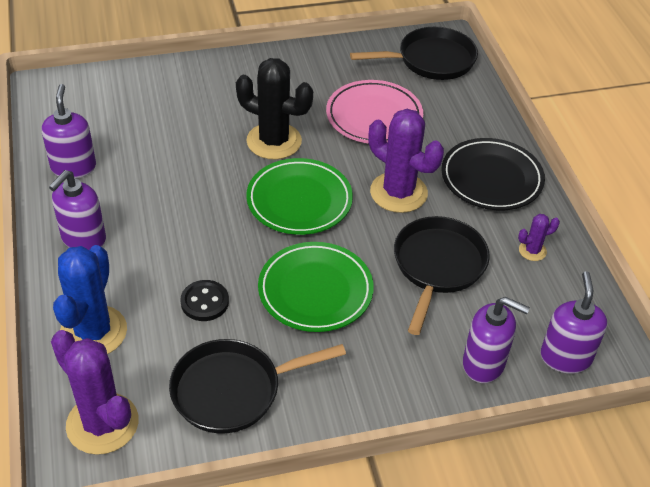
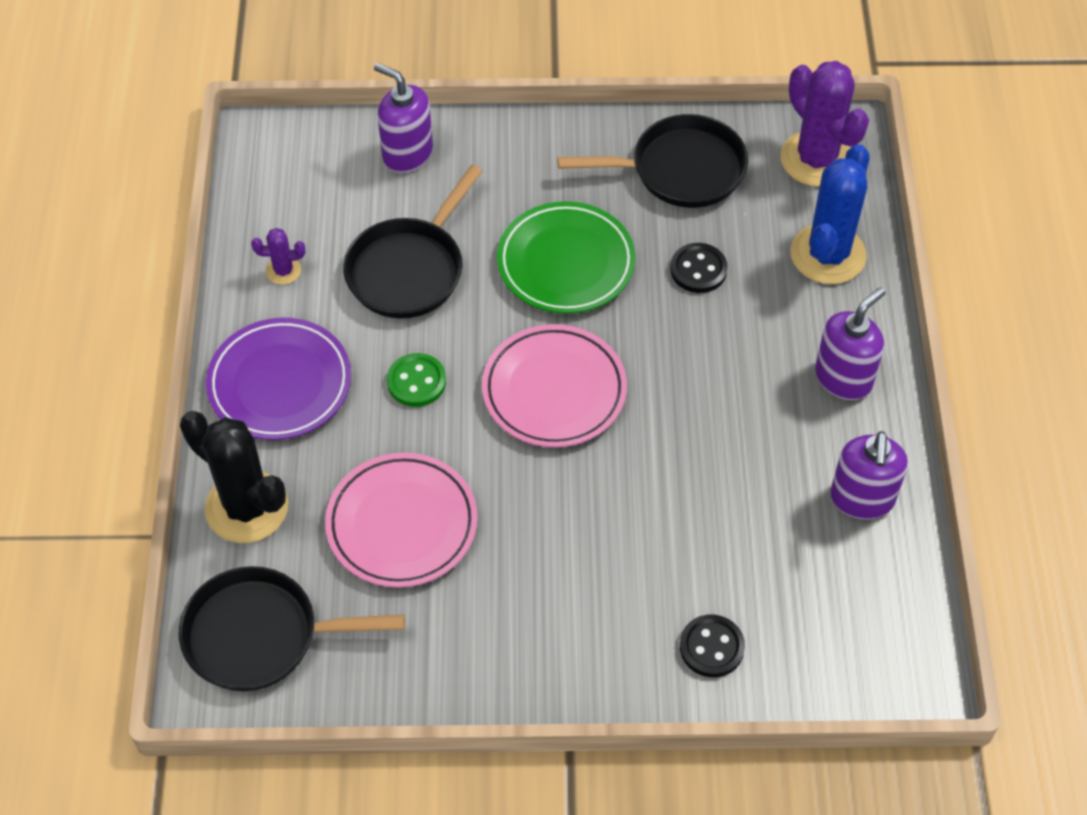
camera: 165 degrees left, 10 degrees up
black cactus [236,58,313,160] -> black cactus moved to [180,411,288,543]
green plate [246,158,353,235] -> pink plate [482,324,627,447]
purple cactus [368,109,444,213] -> green button [387,353,446,407]
black plate [441,138,545,210] -> purple plate [206,318,351,440]
purple soap dispenser [541,271,607,373] -> none
none -> black button [680,615,745,677]

